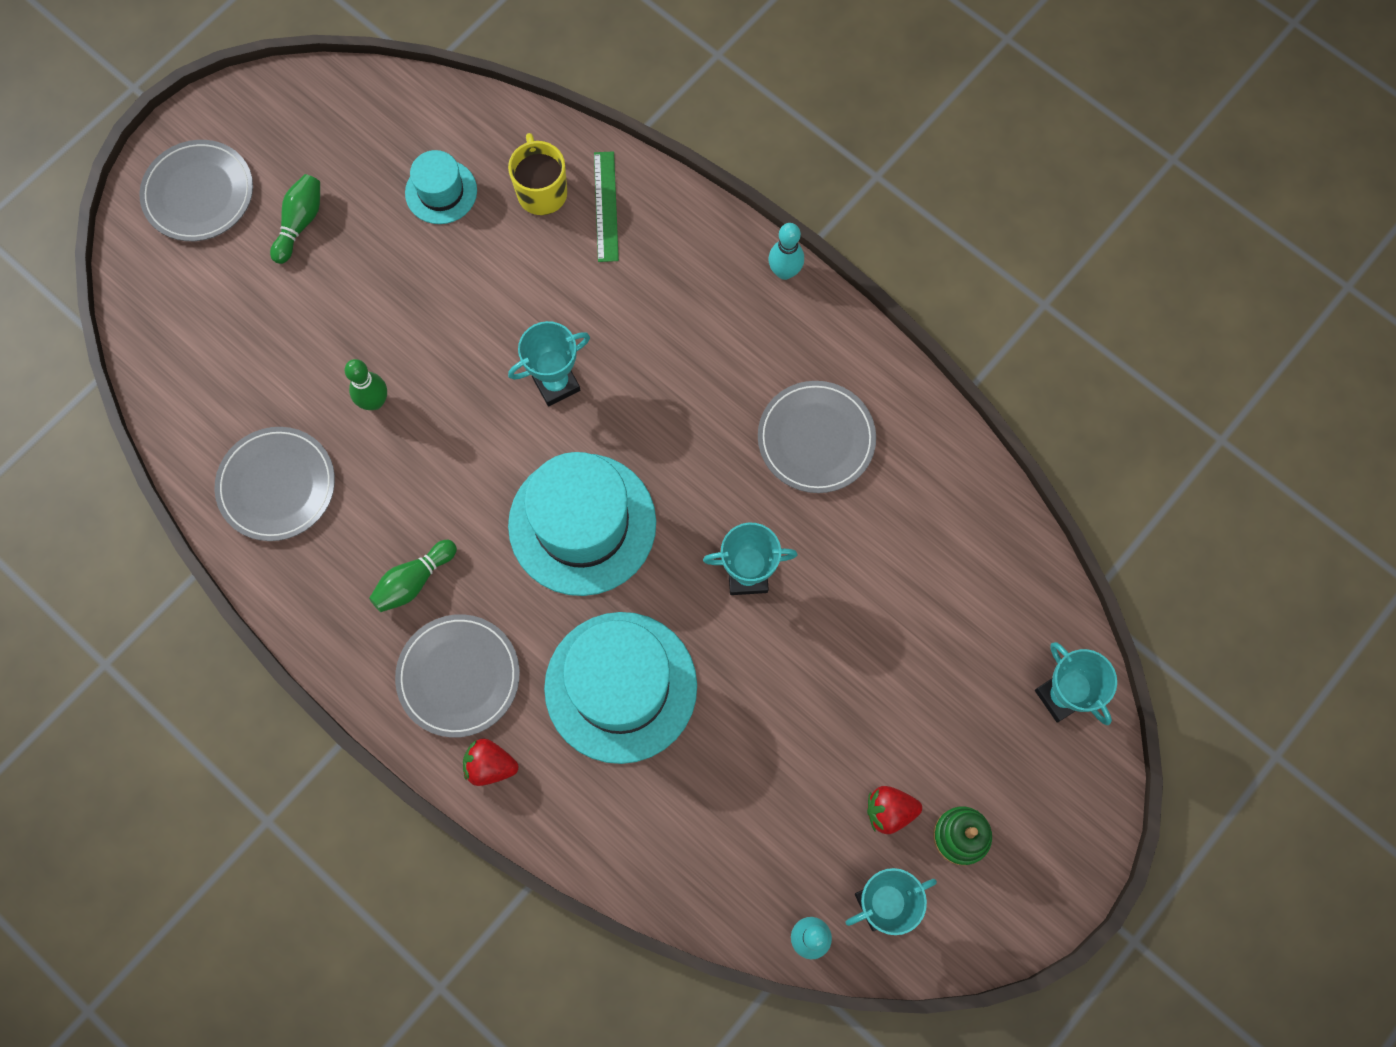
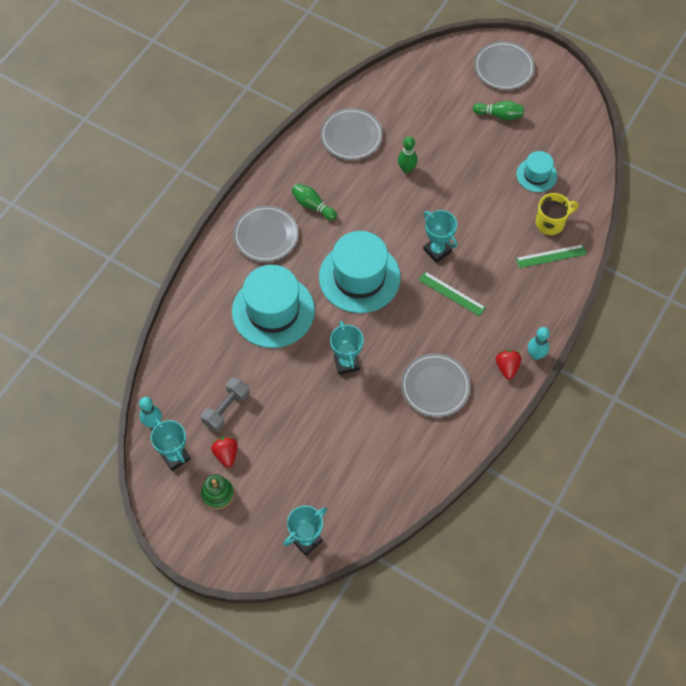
camera: 80 degrees right, 10 degrees down
red strawberry [463,738,518,786] -> red strawberry moved to [496,349,521,380]
none -> grey dumbbell [201,377,250,432]
none -> green ruler [419,271,486,316]

